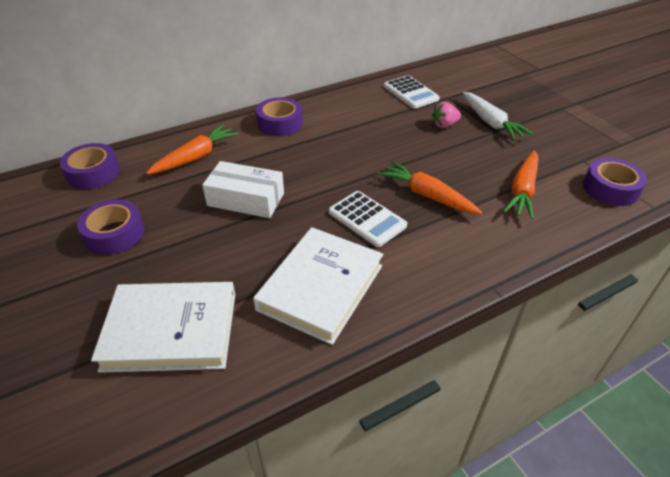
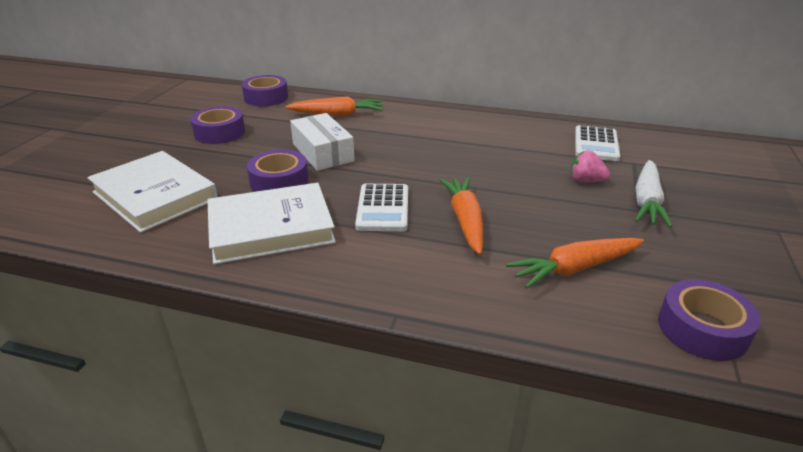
camera: 45 degrees right, 10 degrees down
purple tape [256,97,303,136] -> purple tape moved to [247,150,309,192]

